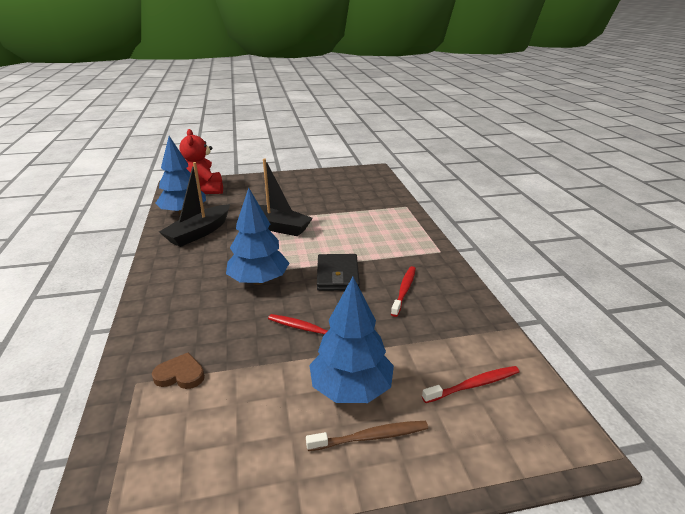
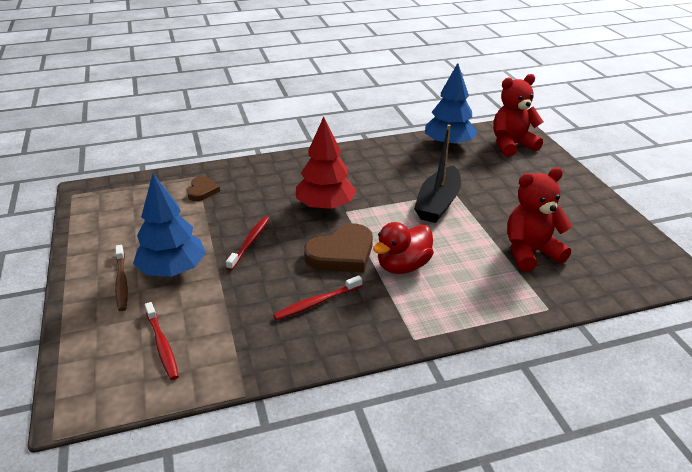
camera: 85 degrees right, 5 degrees up
black boat [159,162,230,247] -> none
blue tree [226,188,289,285] -> red tree [296,117,356,211]
black wallet [317,254,360,291] -> brown heart [304,224,373,272]
red toothbrush [391,266,416,317] -> red toothbrush turned 135 degrees clockwise [273,275,362,320]
none -> red duck [373,222,434,274]
none -> red teddy bear [507,167,573,272]

